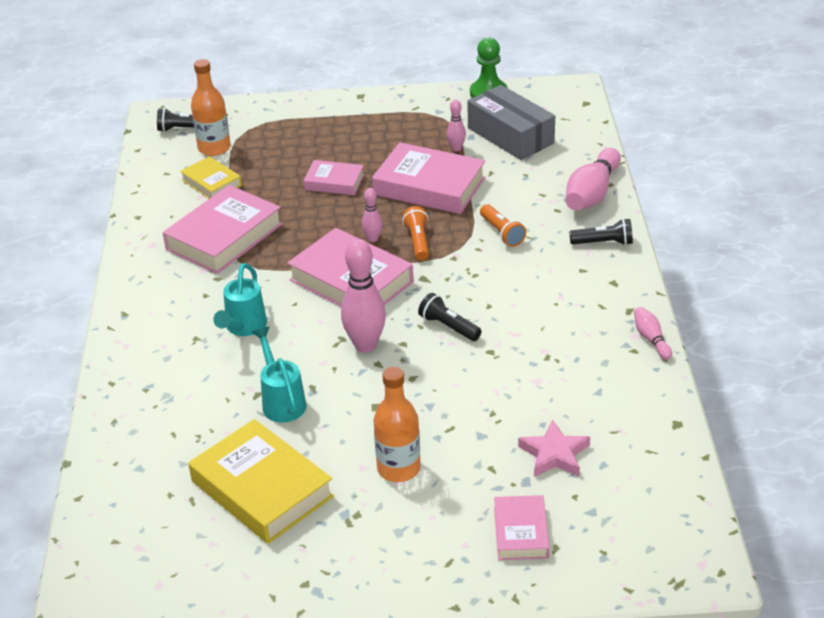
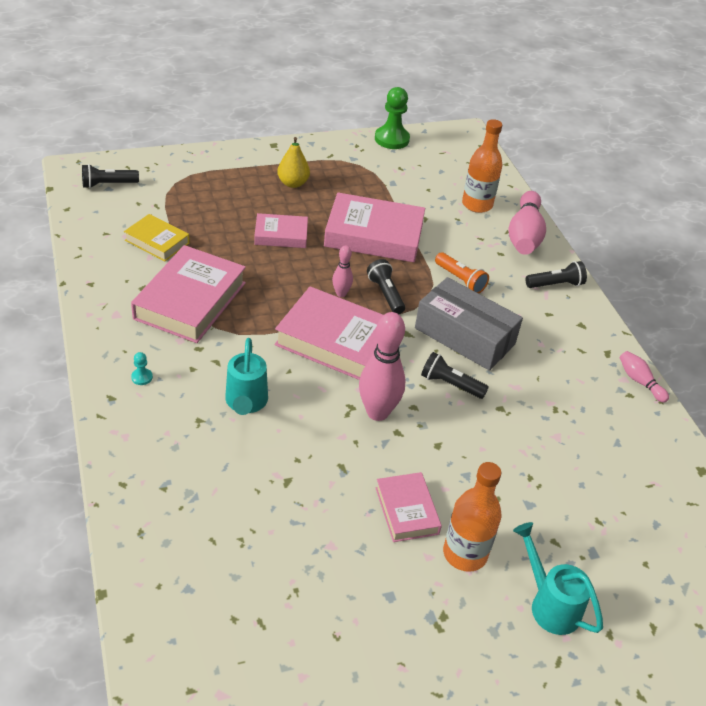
camera: 20 degrees left, 5 degrees up
yellow book [188,419,334,544] -> none
orange bottle [191,59,231,156] -> orange bottle moved to [462,119,502,213]
turquoise watering can [252,327,306,423] -> turquoise watering can moved to [513,522,603,635]
orange flashlight [402,206,429,261] -> black flashlight [367,259,405,314]
pink bowling pin [447,100,466,151] -> none
grey box [467,85,555,160] -> grey box moved to [415,277,523,371]
pink book [494,495,549,560] -> pink book moved to [376,472,442,542]
pink star [518,420,590,477] -> none
none -> turquoise pawn [131,352,153,385]
none -> yellow pear [277,137,310,188]

